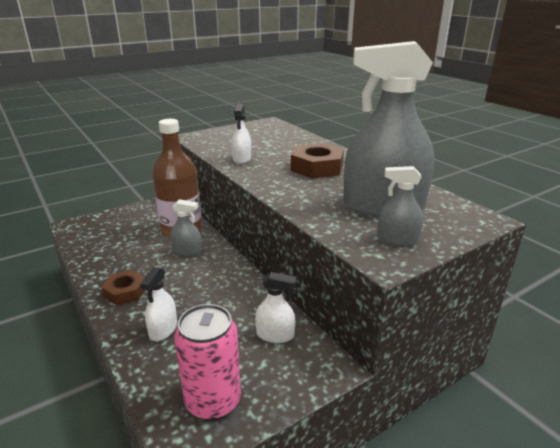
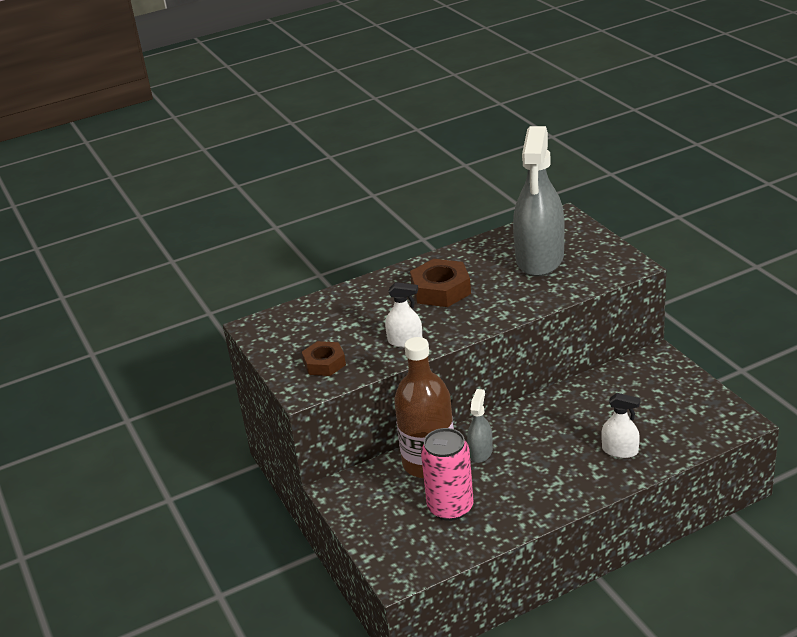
camera: 80 degrees left, 5 degrees up
brown nut [101,270,145,305] -> brown nut moved to [302,341,346,376]
pink can [174,304,241,420] -> pink can moved to [421,428,474,521]
white spray bottle [255,272,296,343] -> none
grey spray bottle [377,166,423,246] -> none

